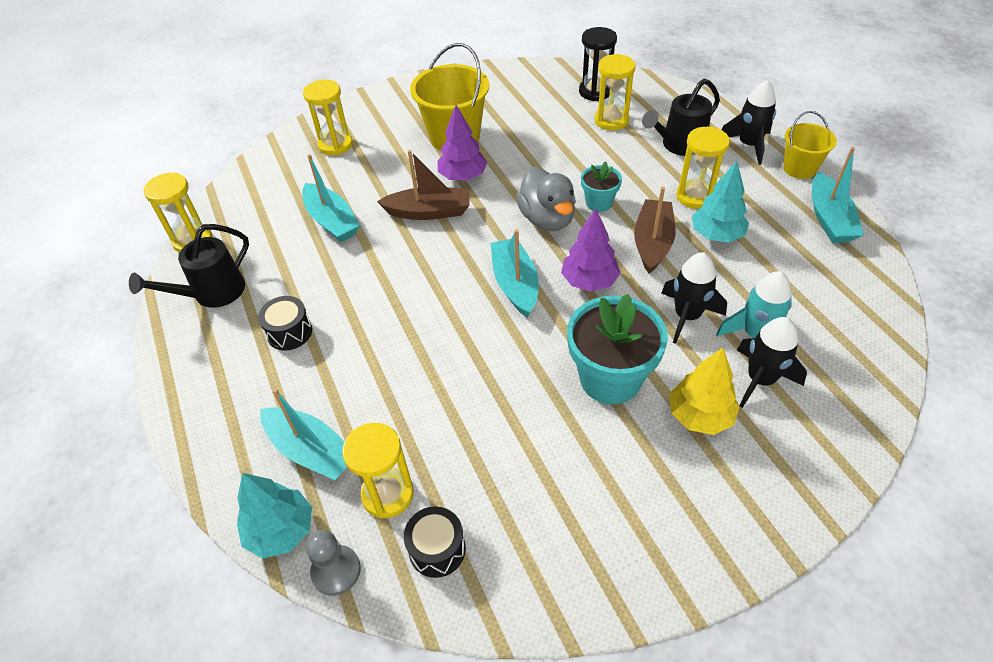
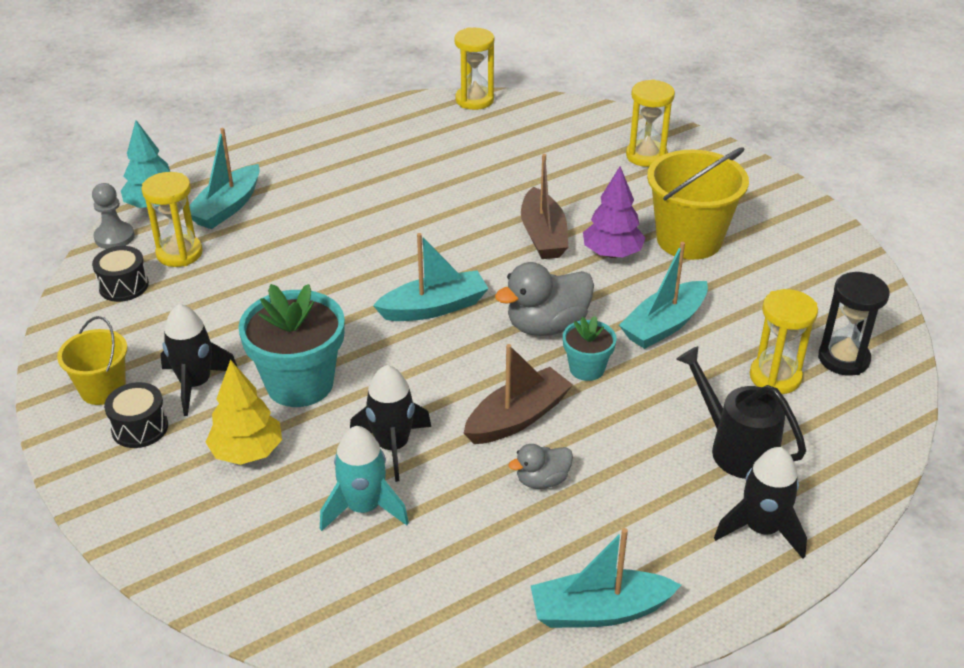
camera: 80 degrees right, 10 degrees down
black watering can [129,224,249,308] -> none
black drum [258,296,312,351] -> black drum moved to [104,382,168,448]
turquoise boat [302,154,360,242] -> turquoise boat moved to [619,242,708,349]
purple tree [561,209,621,292] -> none
brown boat [634,186,676,274] -> brown boat turned 45 degrees counterclockwise [464,344,573,444]
yellow hourglass [676,127,730,209] -> none
turquoise tree [692,161,749,242] -> grey duck [509,444,573,489]
black rocket [737,317,807,408] -> black rocket moved to [160,304,237,416]
yellow bucket [783,111,837,179] -> yellow bucket moved to [57,316,127,405]

